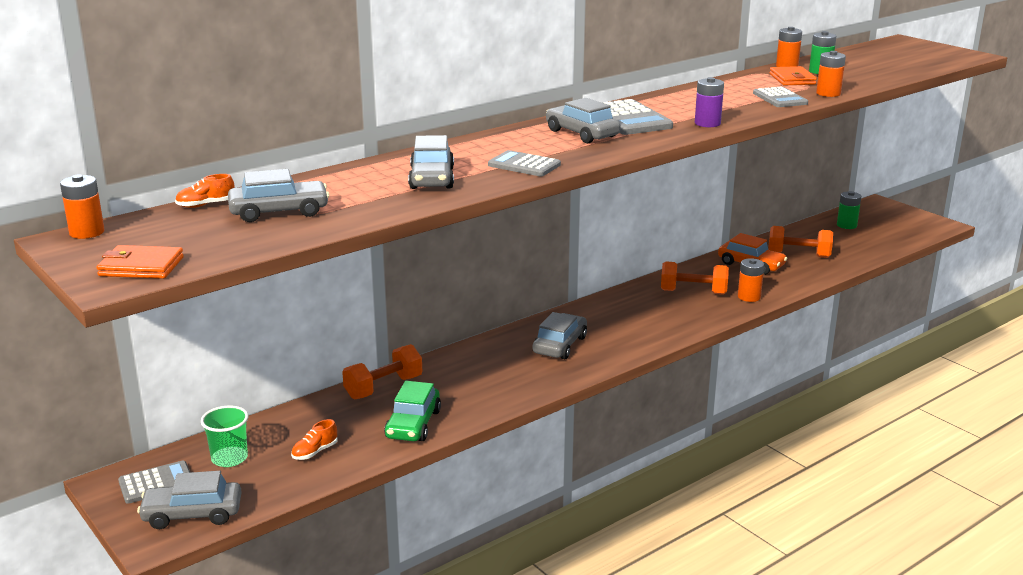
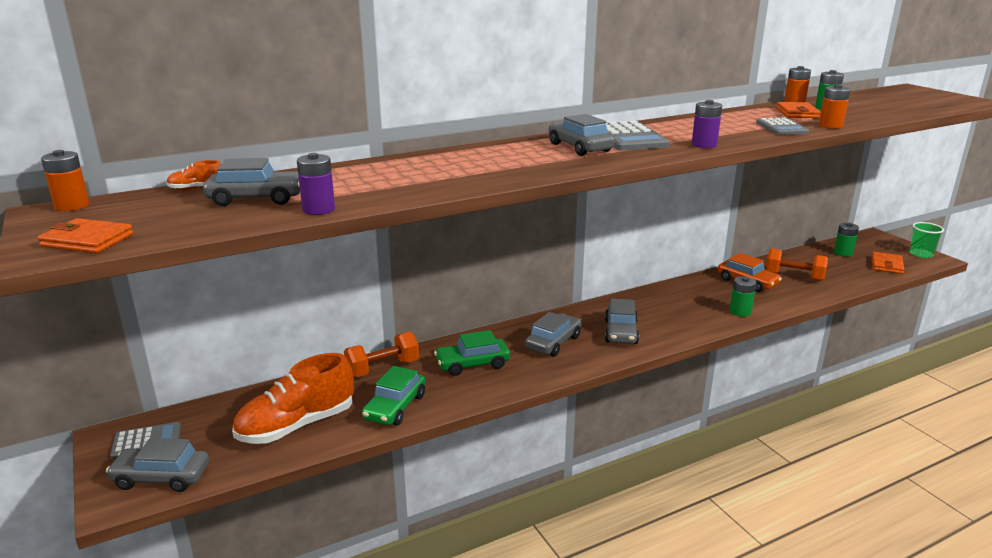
camera: 10 degrees right, 0 degrees up
green cup [201,405,248,467] -> green cup moved to [909,222,944,258]
orange shoe [291,419,338,460] -> orange shoe [232,353,354,444], size x2.49
grey car [408,135,454,189] -> grey car moved to [605,298,639,344]
grey calculator [488,150,561,176] -> none
orange dumbbell [661,261,729,295] -> none
orange battery [738,258,764,302] -> green battery [730,276,756,317]
none -> purple battery [297,153,335,215]
none -> green car [434,330,510,376]
none -> orange wallet [871,252,905,274]

